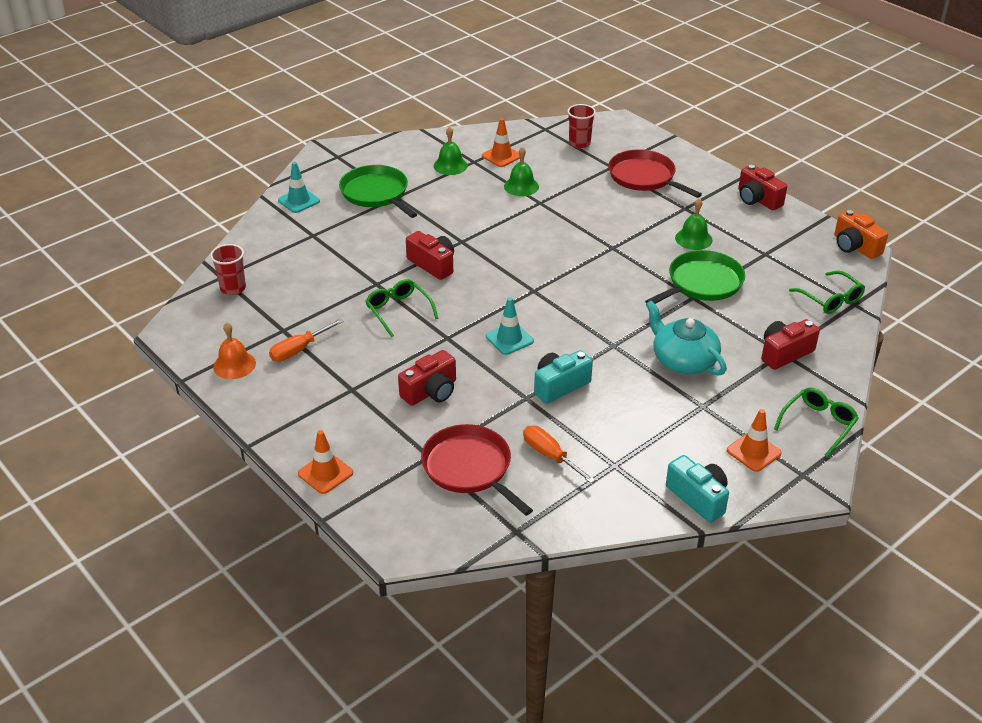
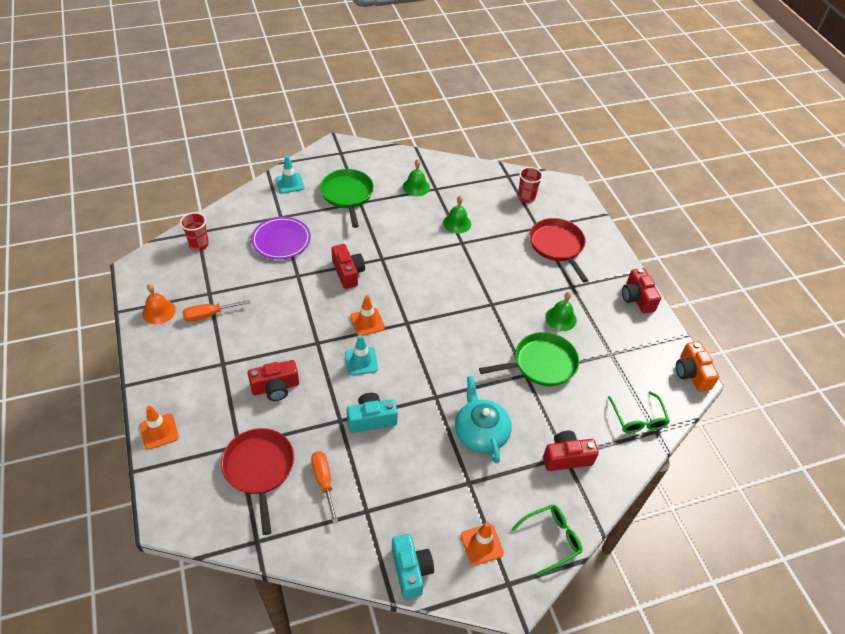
camera: 20 degrees right, 10 degrees up
green glasses [365,279,439,337] -> none
orange traffic cone [482,118,520,167] -> orange traffic cone moved to [350,295,385,336]
none -> purple plate [251,217,311,259]

